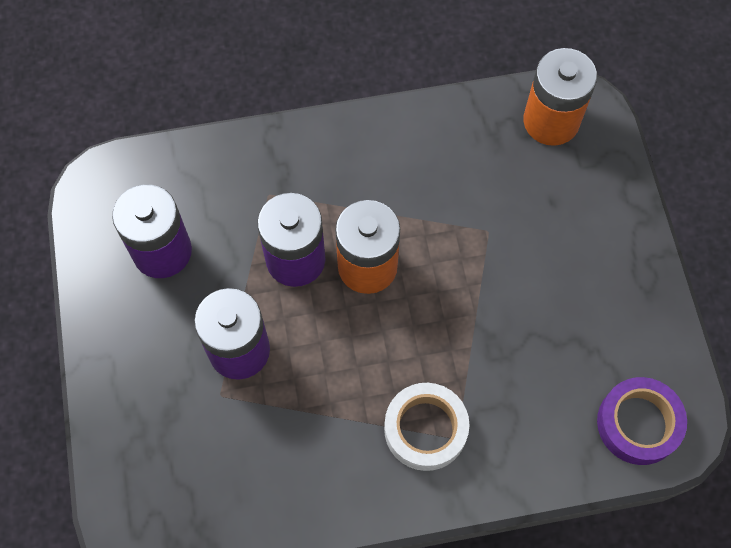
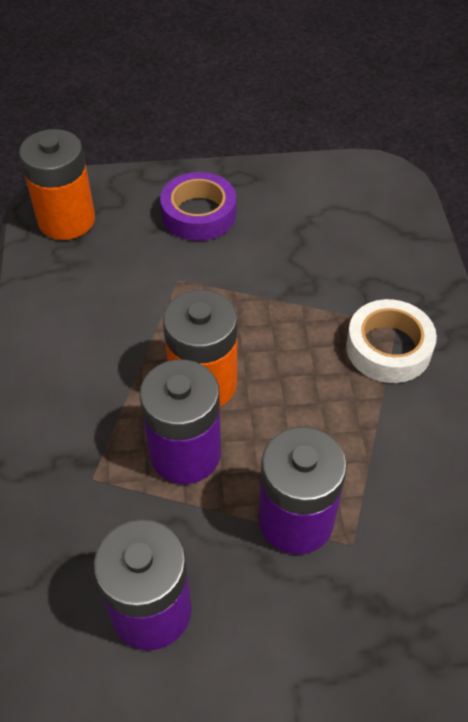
camera: 85 degrees left, 15 degrees down
purple tape [597,377,687,465] -> purple tape moved to [160,172,236,241]

